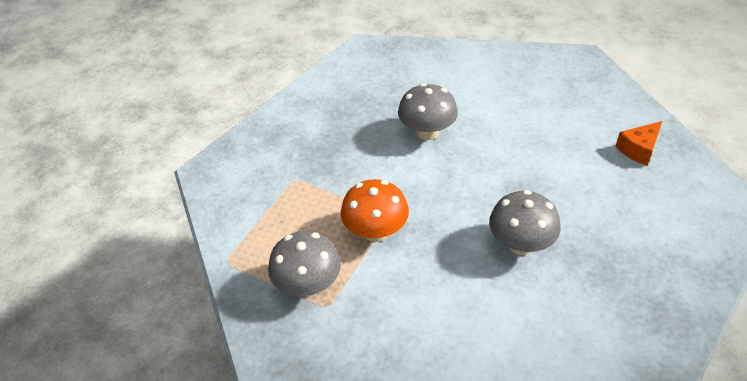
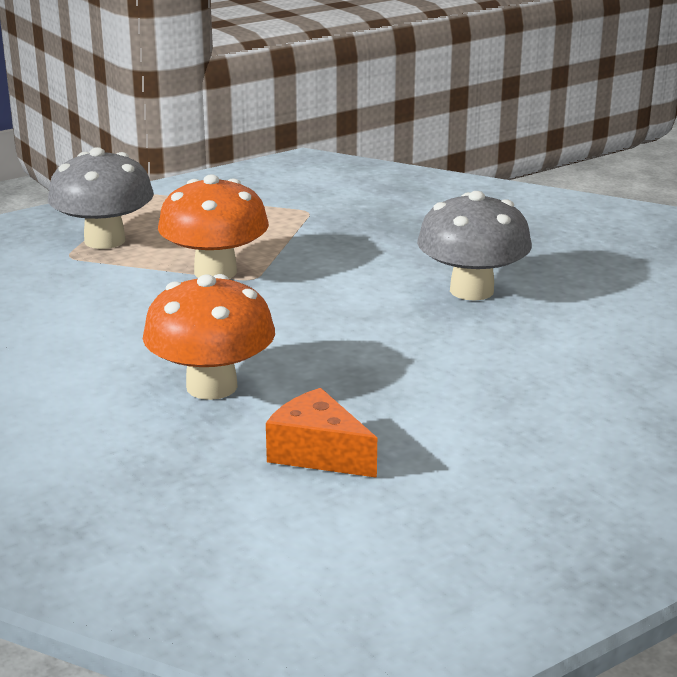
camera: 75 degrees right, 20 degrees down
grey mushroom [489,190,561,255] -> orange mushroom [143,274,275,400]
orange cheese [616,121,662,166] -> orange cheese moved to [266,388,377,478]

